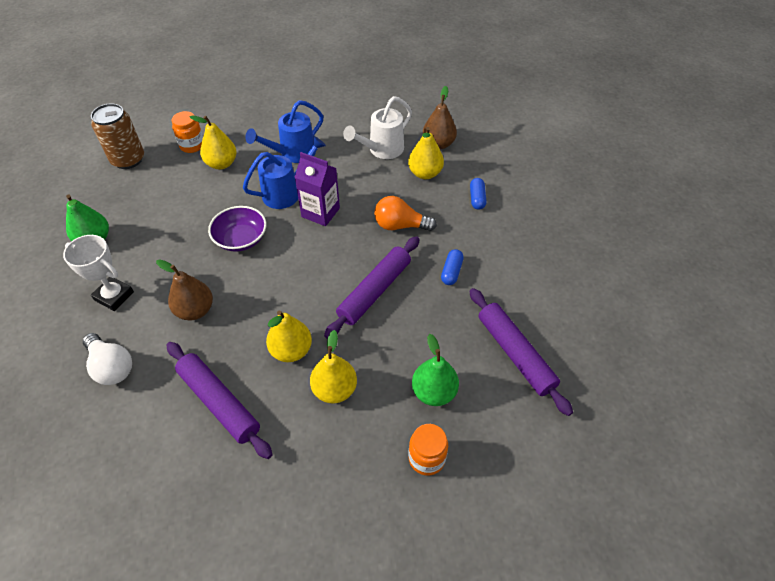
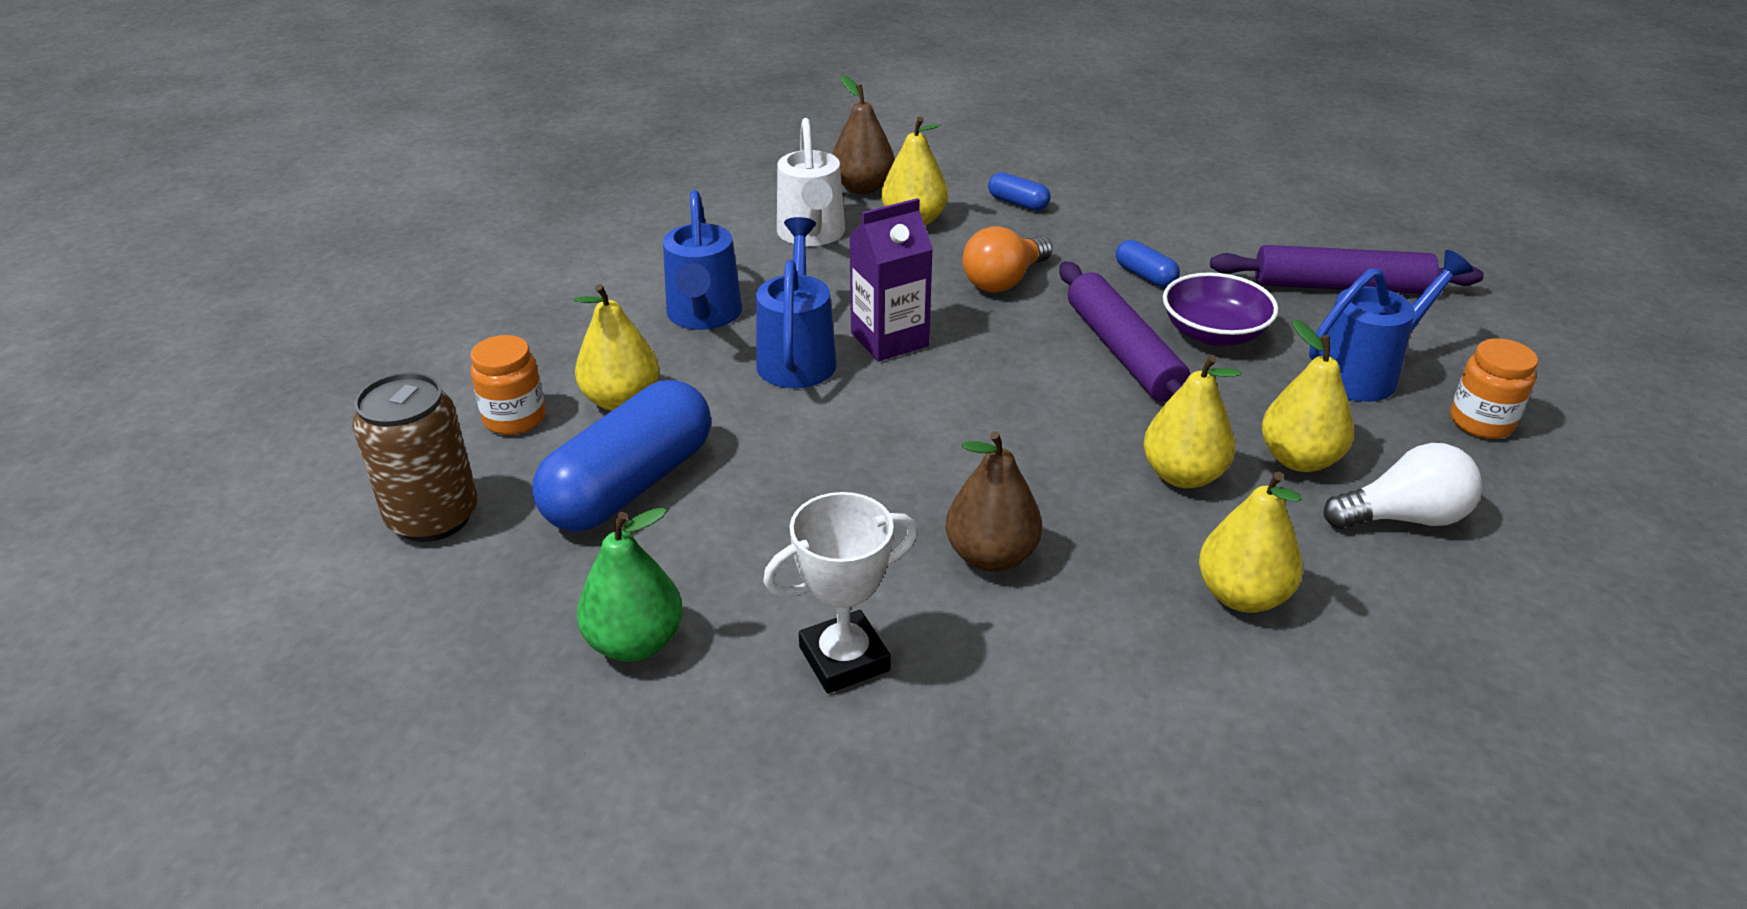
camera: 55 degrees left, 15 degrees down
white light bulb [83,333,132,385] -> white light bulb moved to [1324,443,1482,529]
purple rolling pin [166,342,273,459] -> yellow pear [1199,471,1303,613]
purple bowl [208,206,266,252] -> purple bowl moved to [1163,272,1279,346]
green pear [412,334,459,406] -> blue watering can [1309,250,1473,402]
none -> blue capsule [532,380,711,531]

